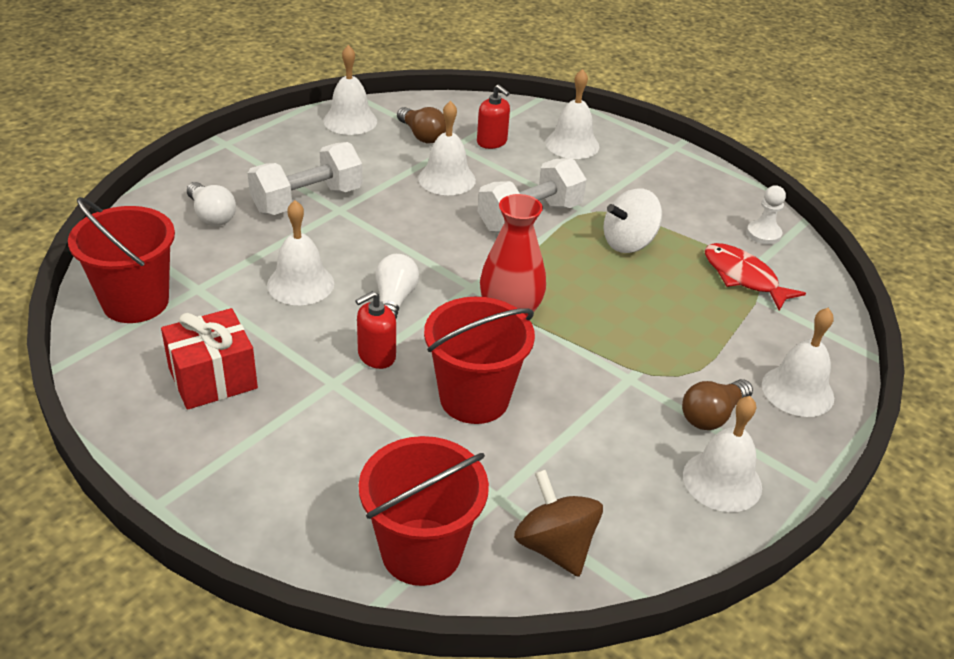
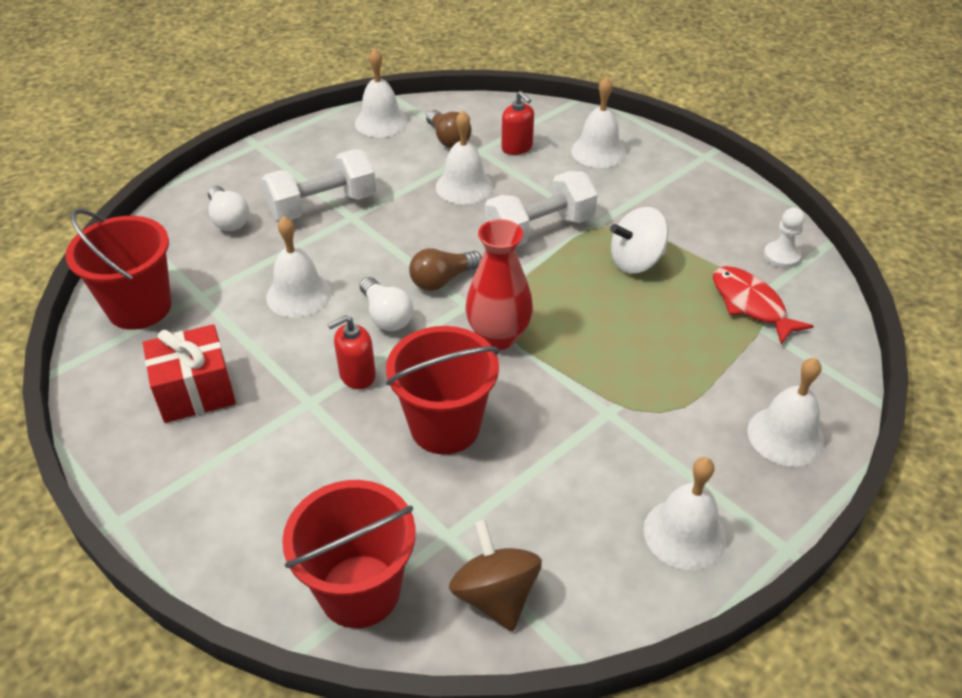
camera: 10 degrees right, 5 degrees up
white light bulb [376,254,419,319] -> white light bulb turned 135 degrees clockwise [360,277,413,331]
brown light bulb [682,379,753,430] -> brown light bulb moved to [409,248,482,291]

